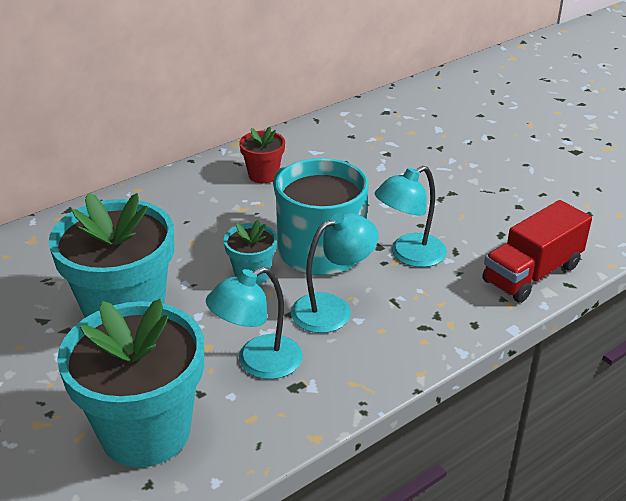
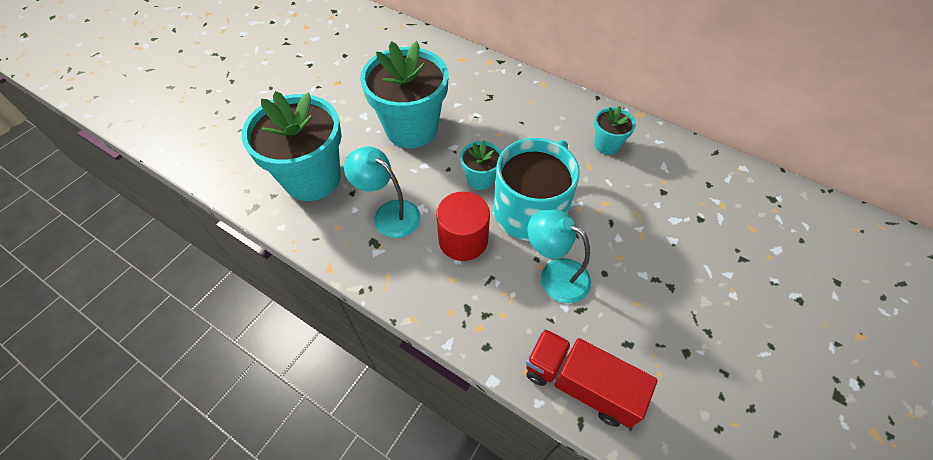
camera: 70 degrees right, 20 degrees up
red flower pot [239,127,285,183] -> turquoise flower pot [594,106,636,155]
turquoise lamp [291,213,379,333] -> red cylinder [436,192,490,261]

